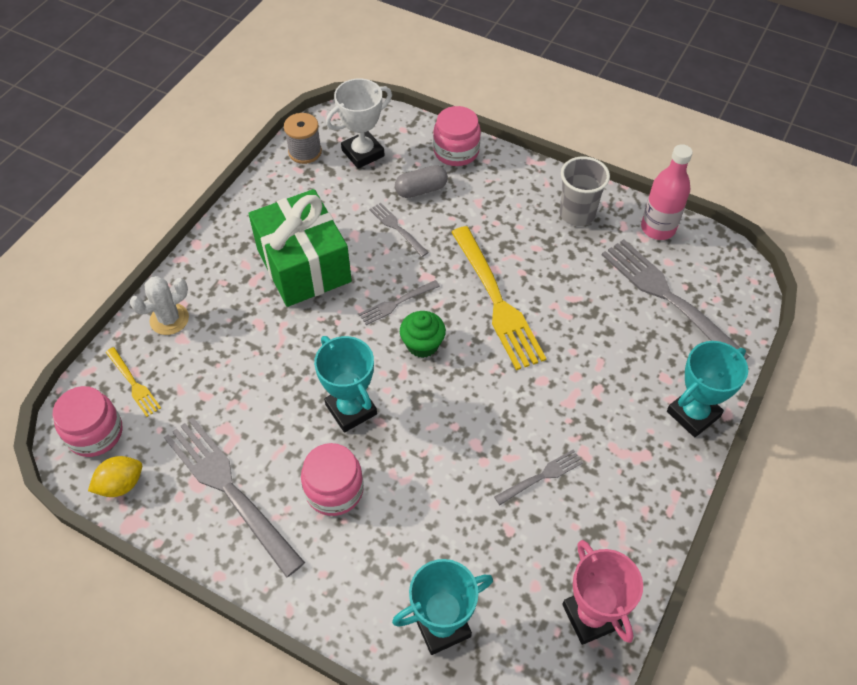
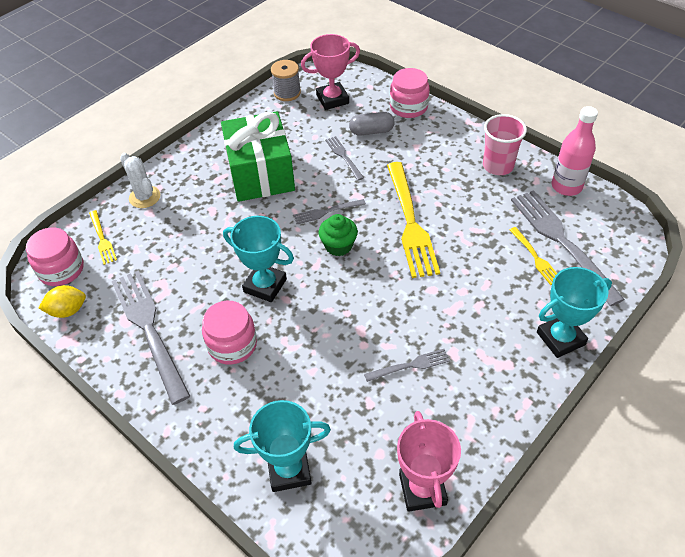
camera: 15 degrees right, 5 degrees down
white cactus [130,276,189,335] -> white cactus turned 75 degrees clockwise [120,153,160,208]
turquoise trophy [314,336,377,432] -> turquoise trophy turned 45 degrees counterclockwise [223,216,294,302]
white trophy [326,78,392,169] -> pink trophy [301,34,360,110]
grey cup [560,156,610,226] -> pink cup [483,114,527,175]
none -> yellow fork [510,227,557,285]

